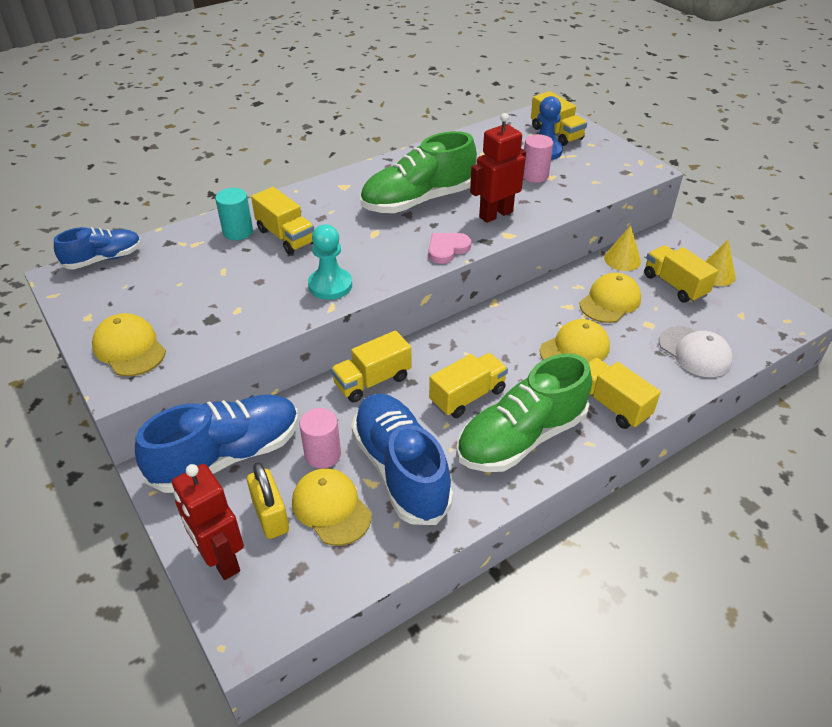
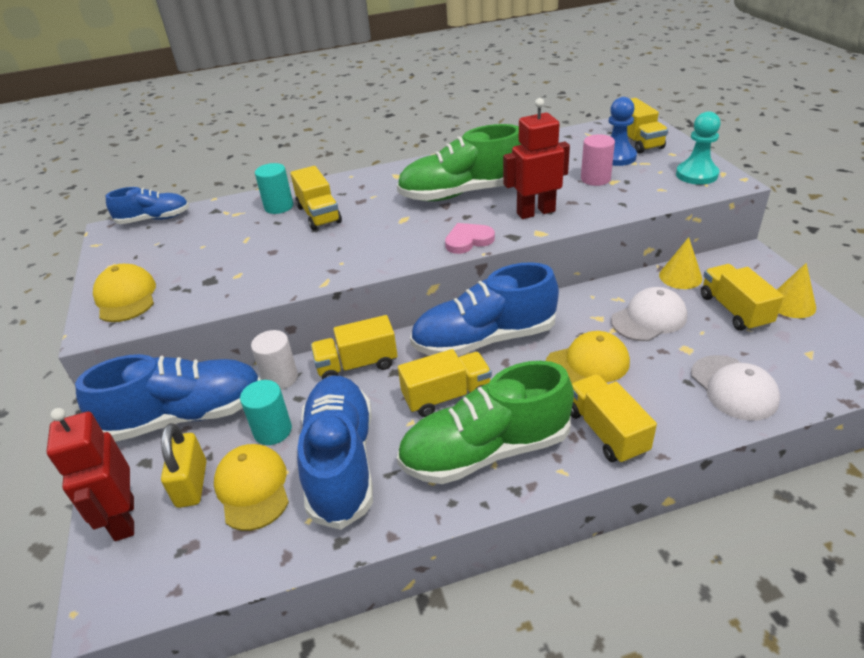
camera: 20 degrees right, 5 degrees down
pink cylinder [300,408,341,469] -> turquoise cylinder [240,380,292,445]
turquoise pawn [308,224,352,300] -> turquoise pawn moved to [676,111,721,185]
yellow cap [580,273,641,323] -> white cap [611,287,687,341]
none -> white cylinder [251,330,298,390]
none -> blue shoe [410,262,559,356]

